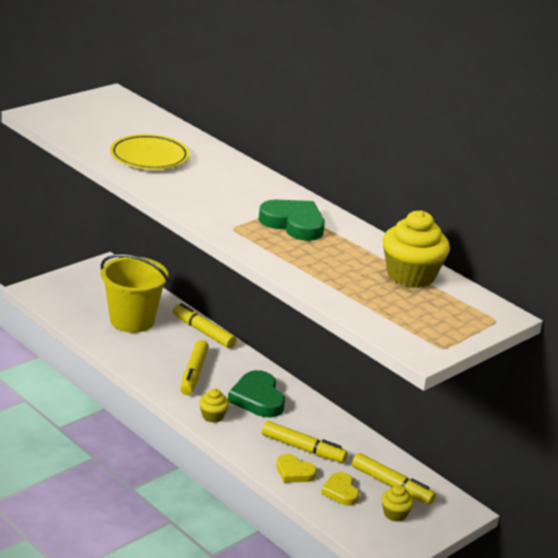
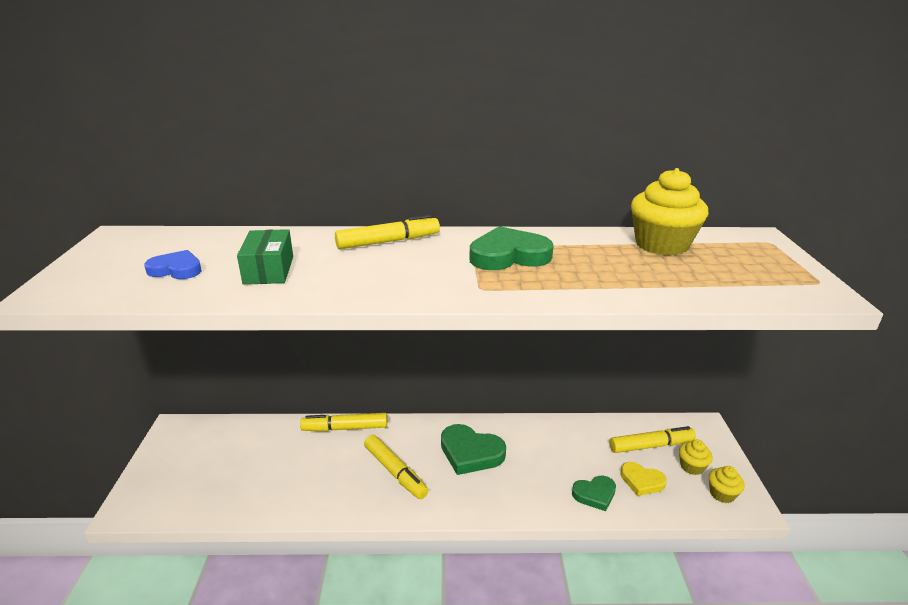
camera: 45 degrees left, 0 degrees up
yellow bucket [101,254,169,333] -> none
yellow plate [110,134,190,170] -> green box [237,229,293,285]
yellow cupcake [199,389,229,423] -> yellow cupcake moved to [709,466,745,503]
yellow marker [262,421,348,463] -> yellow marker moved to [335,215,440,249]
yellow heart [276,454,317,483] -> green heart [572,476,616,511]
none -> blue heart [144,250,202,279]

